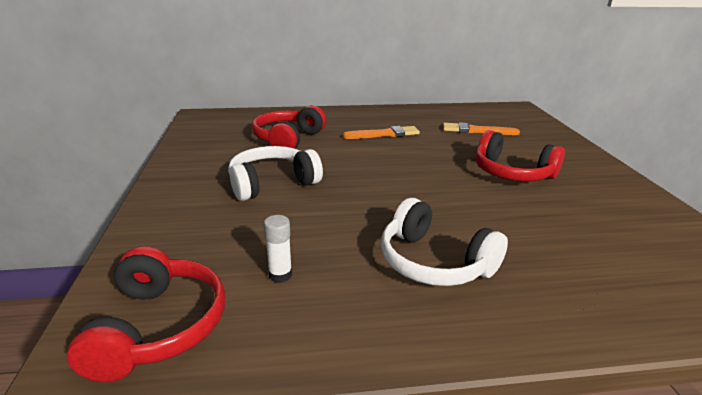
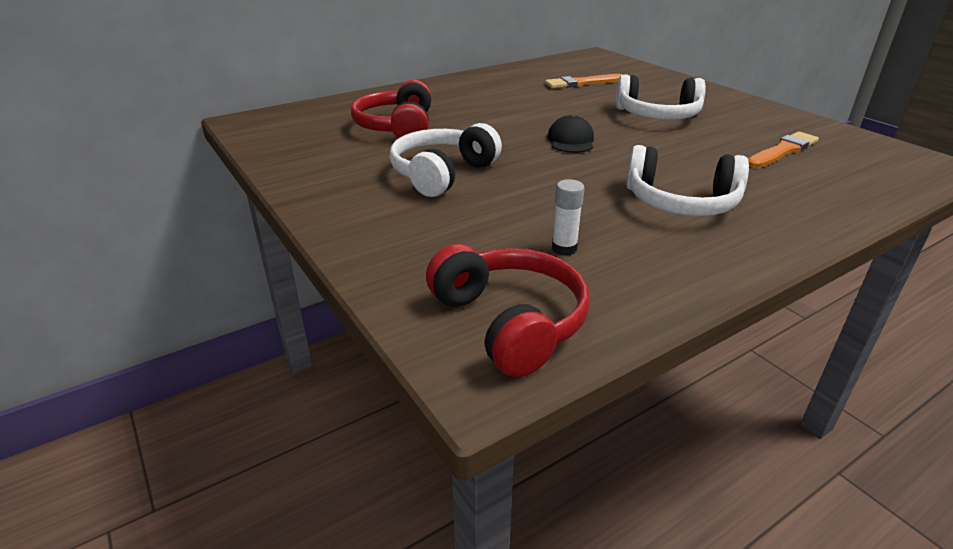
camera: 25 degrees left, 5 degrees up
orange brush [343,126,420,139] -> orange brush moved to [748,132,819,168]
red headphones [475,130,565,182] -> white headphones [616,74,706,120]
none -> black cap [547,115,594,153]

